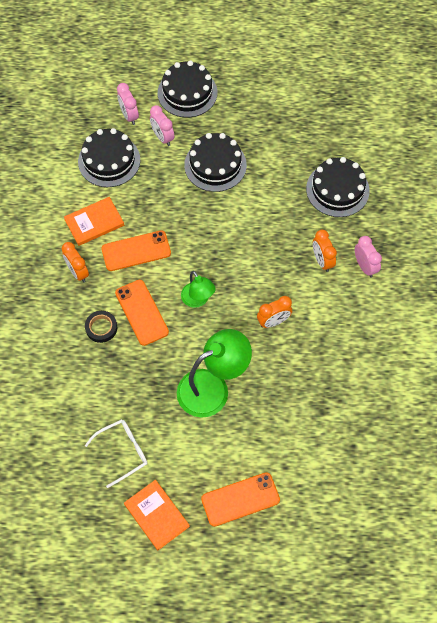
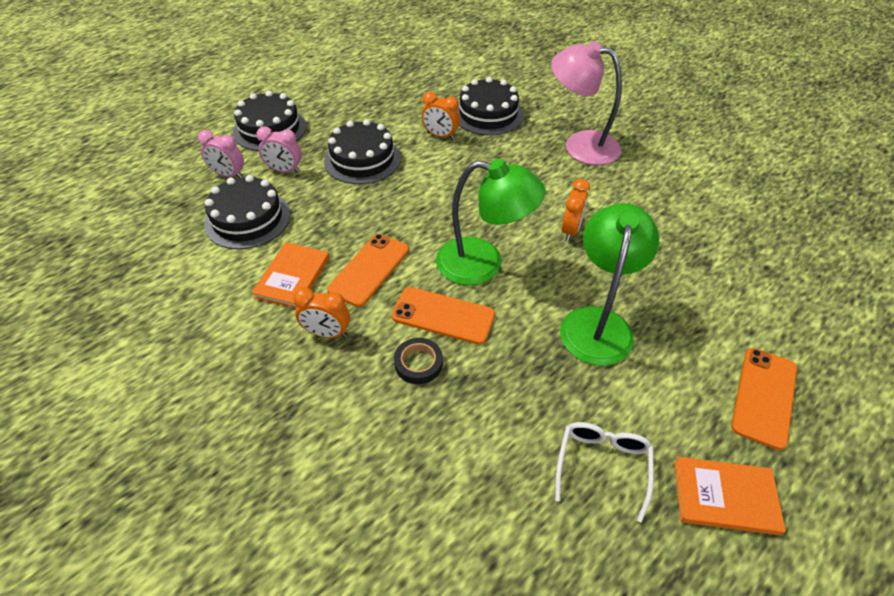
camera: 45 degrees left, 15 degrees down
green lamp [181,271,216,308] -> green lamp [436,159,546,285], size x1.75
orange clock [313,230,337,272] -> orange clock moved to [421,92,460,140]
pink clock [355,236,382,278] -> pink lamp [551,41,622,165]

